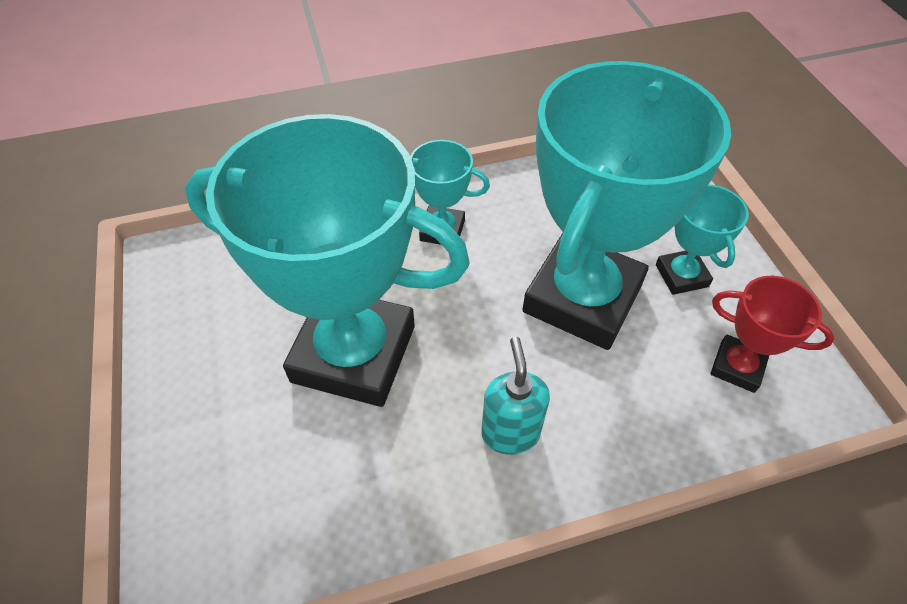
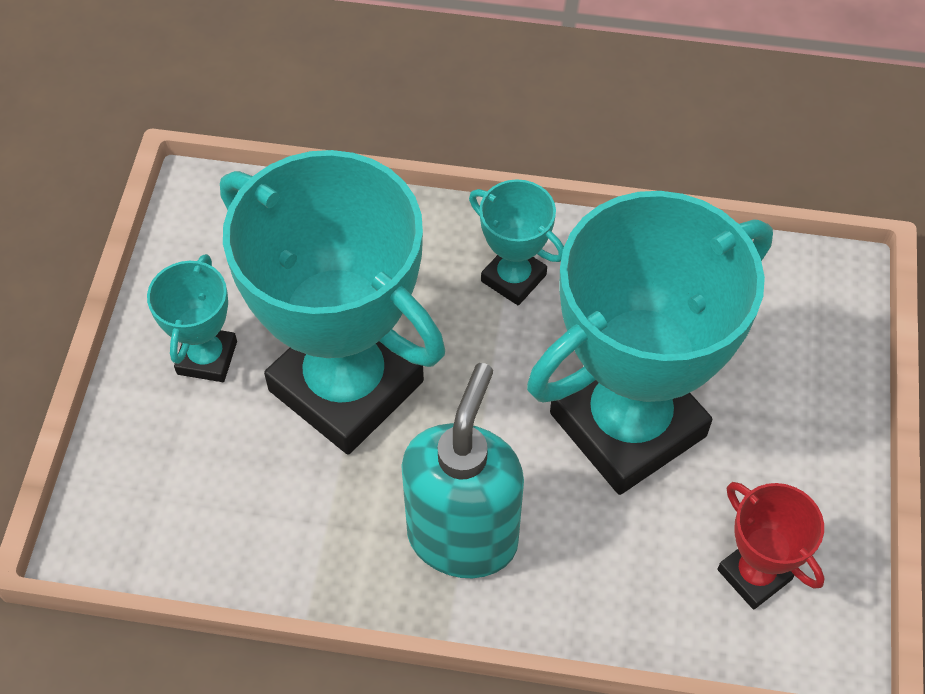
camera: 25 degrees right, 5 degrees up
turquoise soap dispenser [481,336,550,455] -> turquoise soap dispenser [401,363,524,578], size x1.70
turquoise trophy [656,184,749,295] -> turquoise trophy moved to [147,254,237,382]

